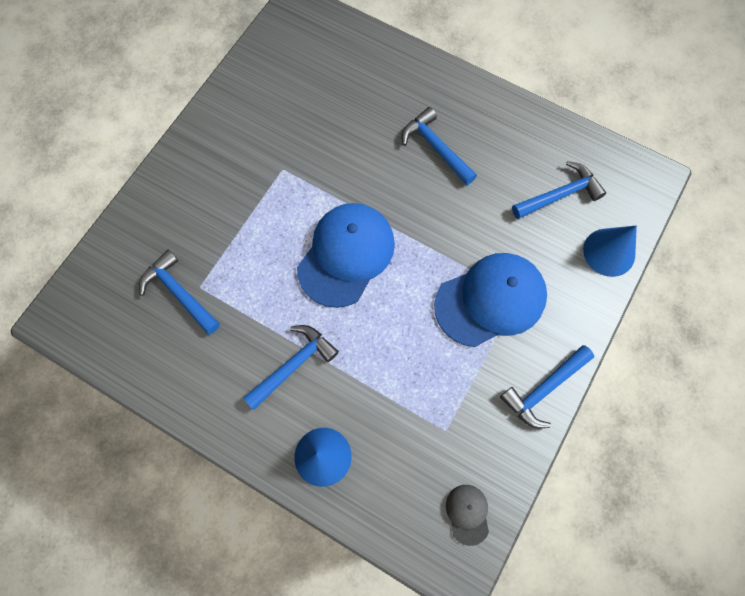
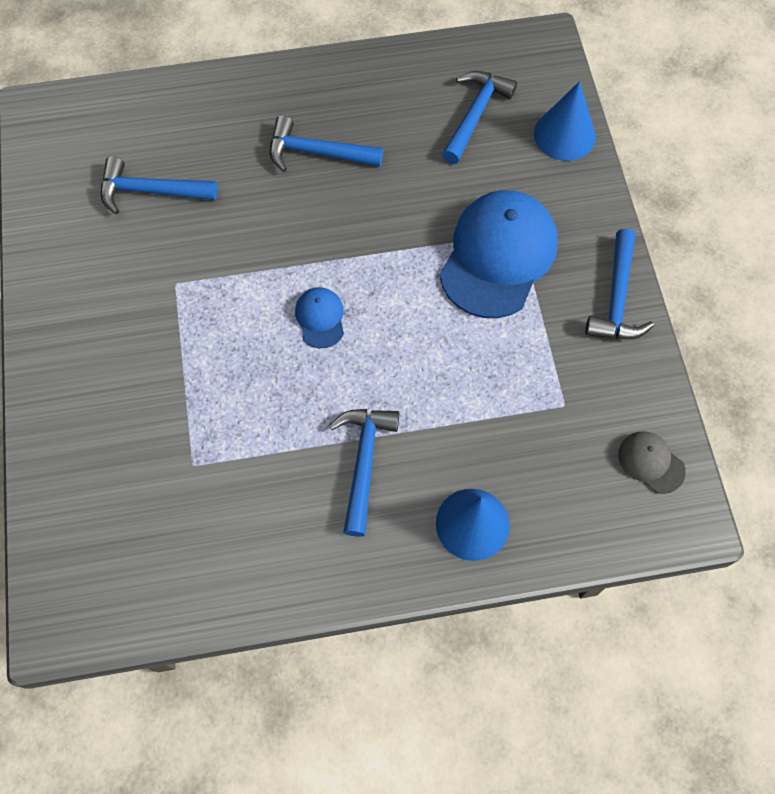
camera: 40 degrees left, 5 degrees down
blue hammer [139,250,220,335] -> blue hammer moved to [101,156,218,214]
blue cap [297,203,395,308] -> blue cap [295,287,344,348], size x0.45

